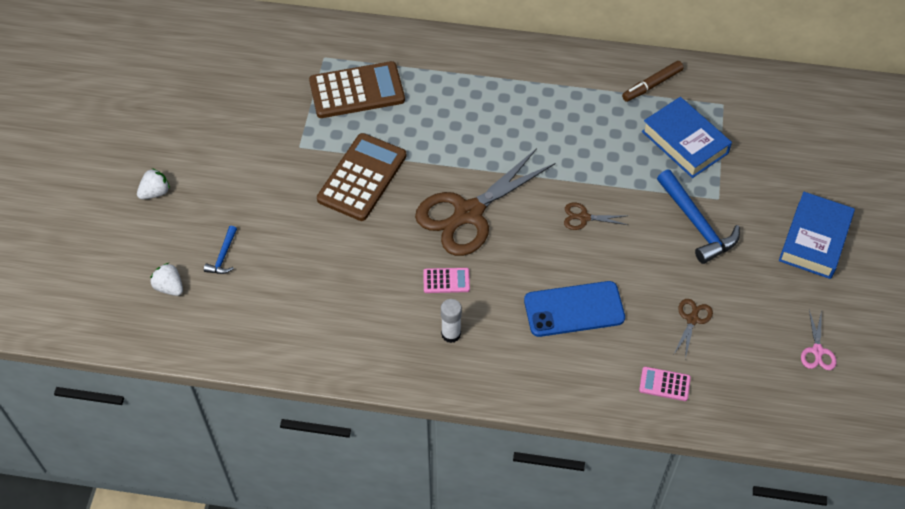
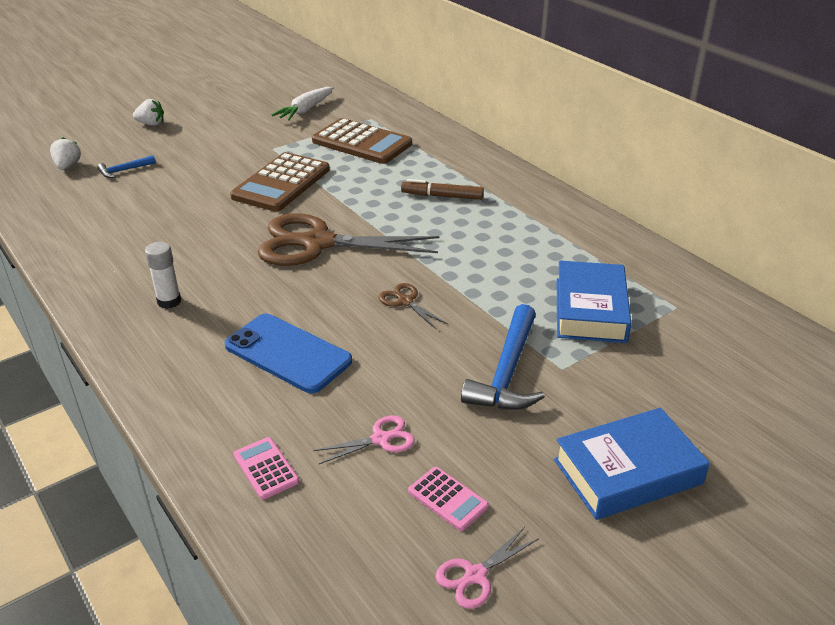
camera: 45 degrees right, 20 degrees down
brown calculator [317,133,407,221] -> brown calculator turned 135 degrees clockwise [230,152,330,212]
pink calculator [423,268,470,293] -> pink calculator moved to [408,467,489,531]
brown marker [622,61,683,102] -> brown marker moved to [401,179,484,200]
brown scissors [674,299,713,359] -> pink scissors [313,415,415,464]
none -> white carrot [271,87,333,121]

